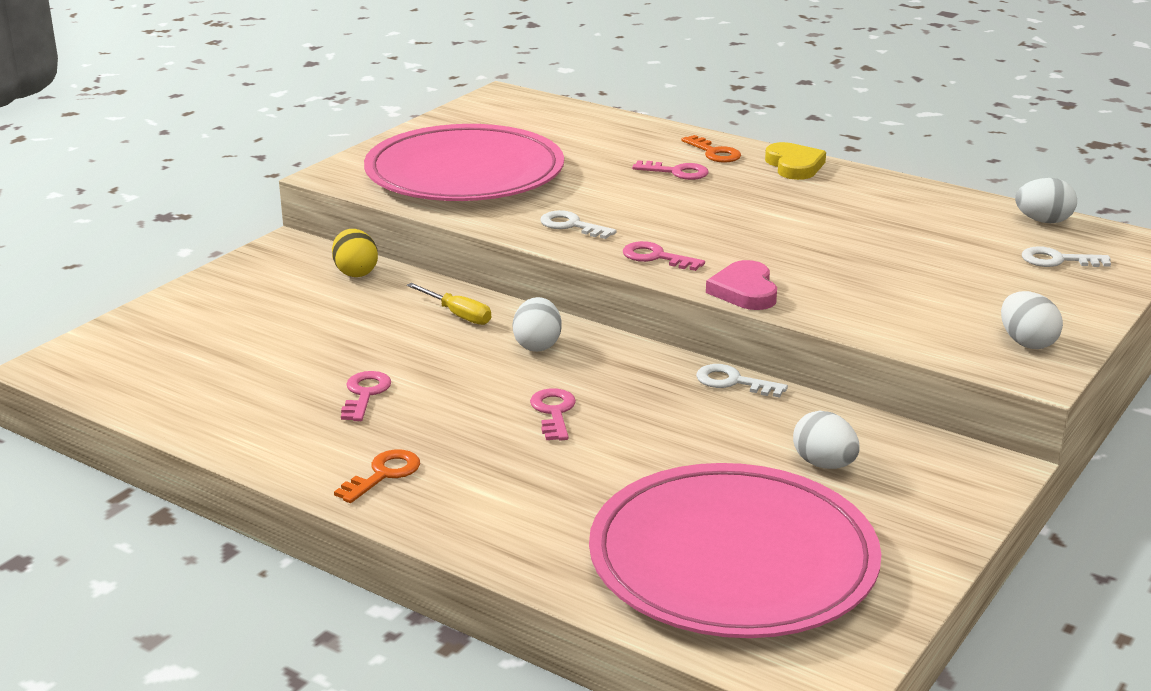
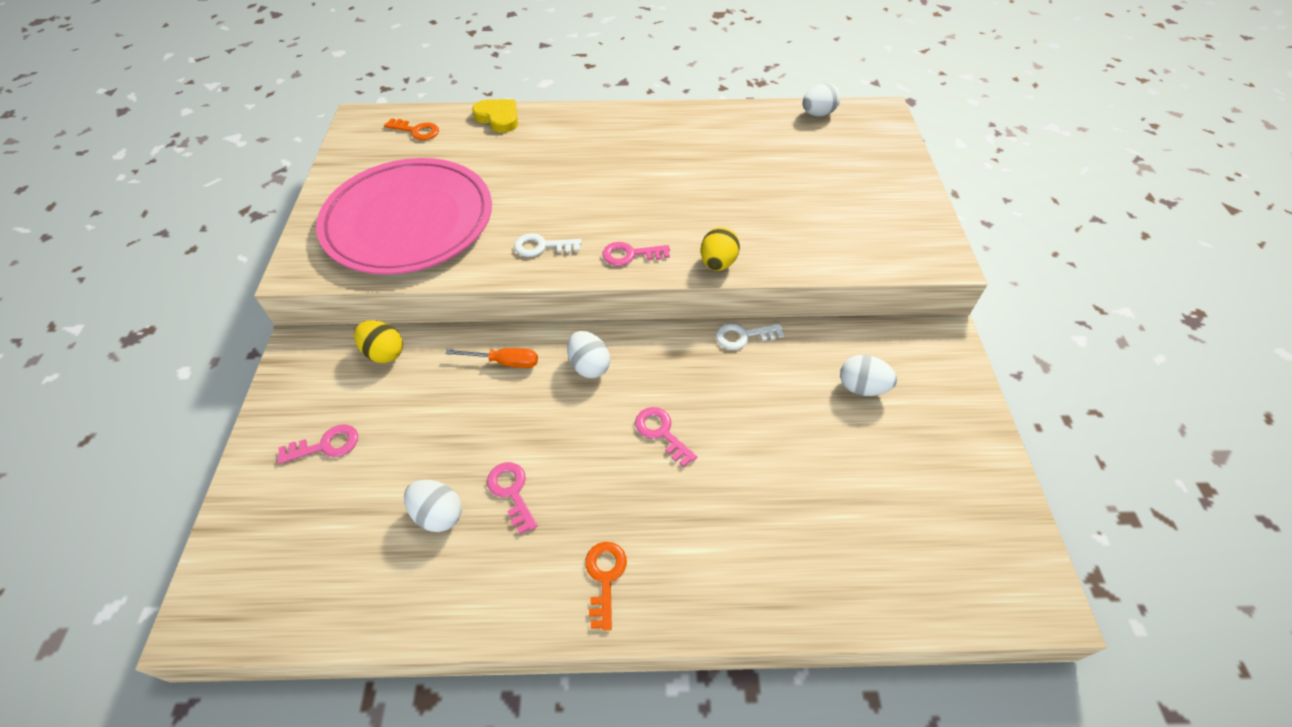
camera: 35 degrees left, 25 degrees up
yellow screwdriver [407,283,491,325] -> orange screwdriver [445,348,538,368]
pink plate [589,463,881,638] -> none
pink key [632,160,709,180] -> pink key moved to [277,424,358,464]
orange key [681,135,741,163] -> orange key moved to [384,118,439,140]
pink heart [706,260,777,310] -> yellow egg [701,227,740,271]
yellow heart [765,142,826,180] -> yellow heart moved to [472,99,518,133]
white egg [1001,291,1063,349] -> white egg moved to [404,480,462,532]
white key [1022,246,1111,267] -> none

